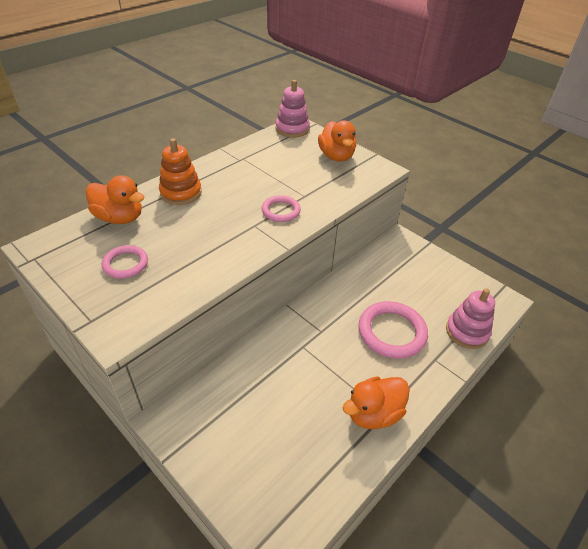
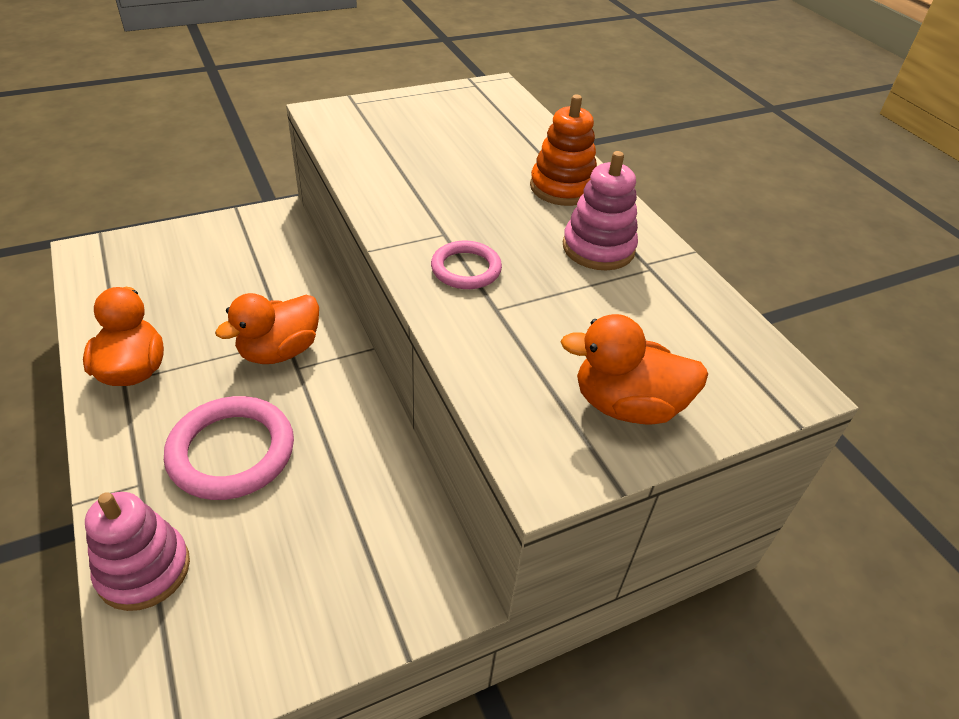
camera: 110 degrees right, 0 degrees up
orange duck [86,175,145,224] -> orange duck moved to [215,293,319,364]
pink ring [102,245,148,279] -> none
pink stacking toy [275,80,310,137] -> pink stacking toy moved to [563,151,638,270]

